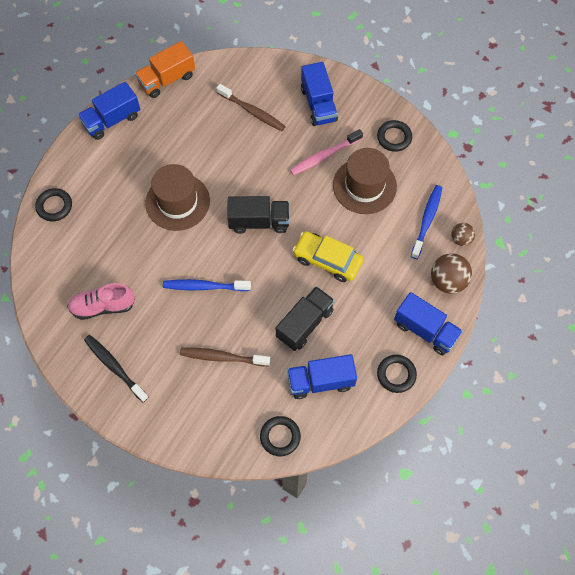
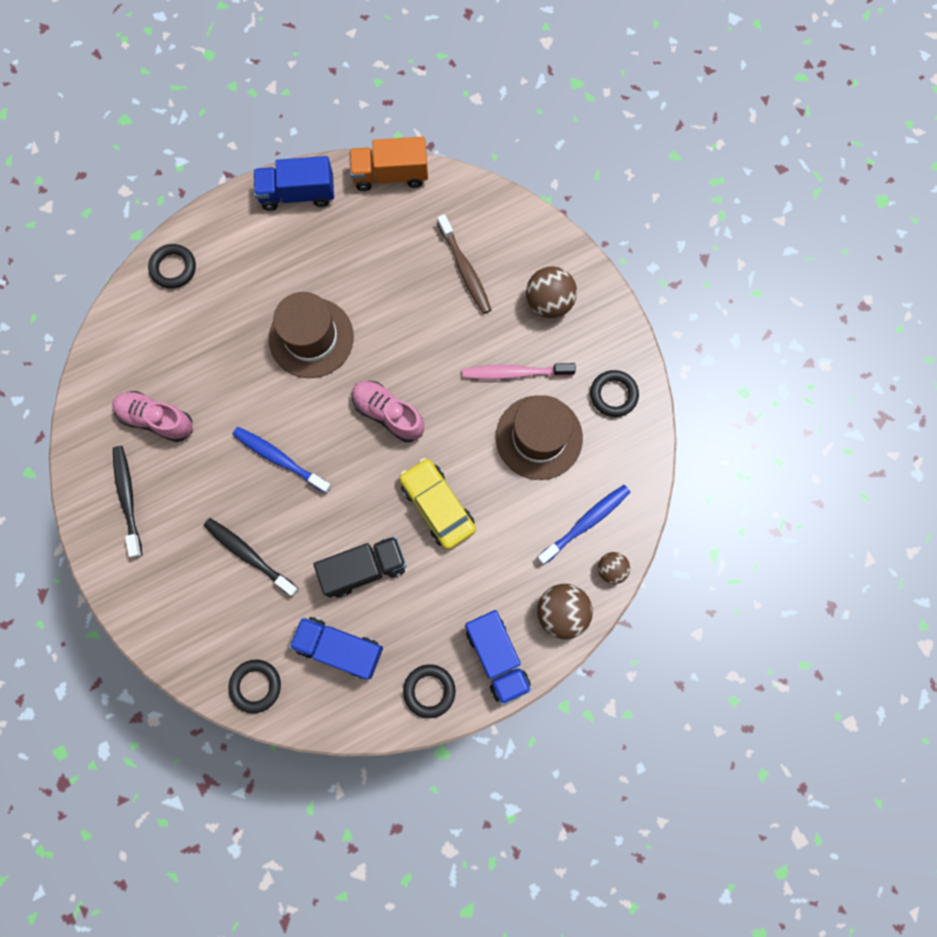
camera: 30 degrees right, 10 degrees up
brown toothbrush [180,348,270,367] -> black toothbrush [204,518,299,597]
black truck [227,196,290,234] -> pink shoe [352,381,424,442]
blue truck [301,62,338,126] -> brown ball [526,266,577,318]

